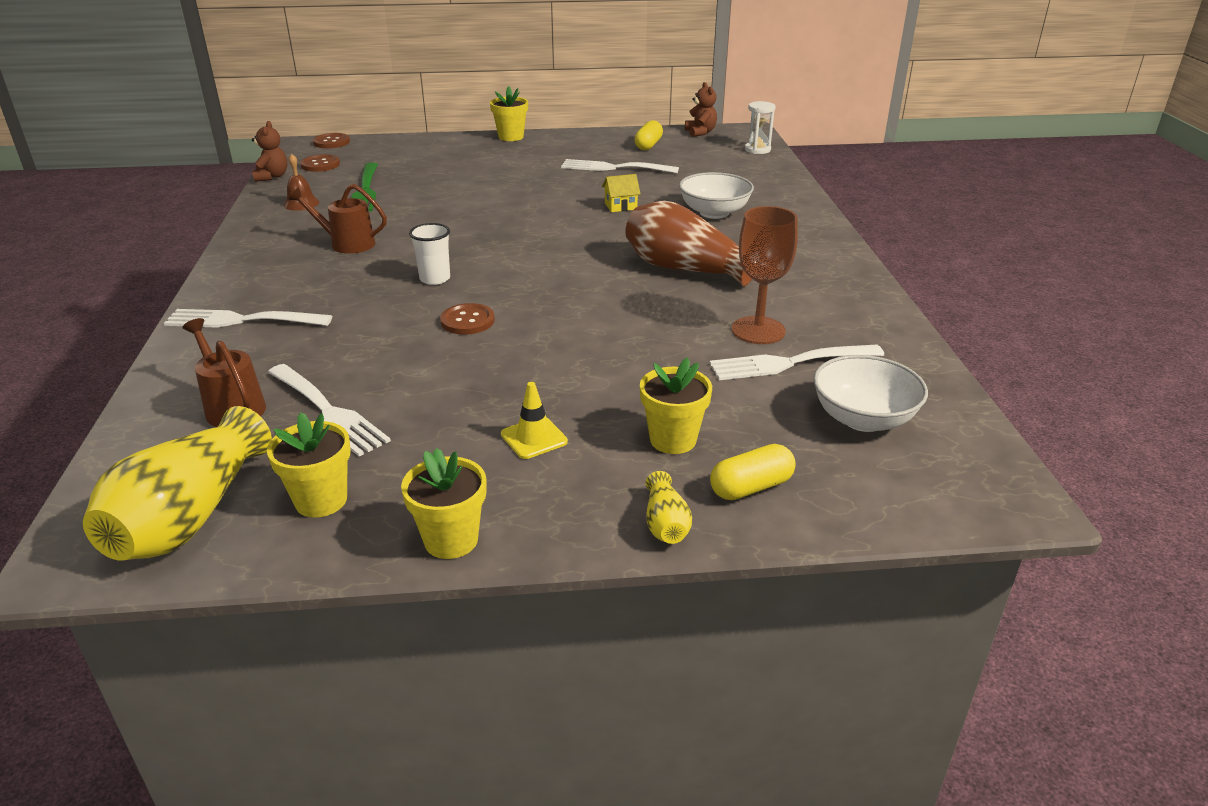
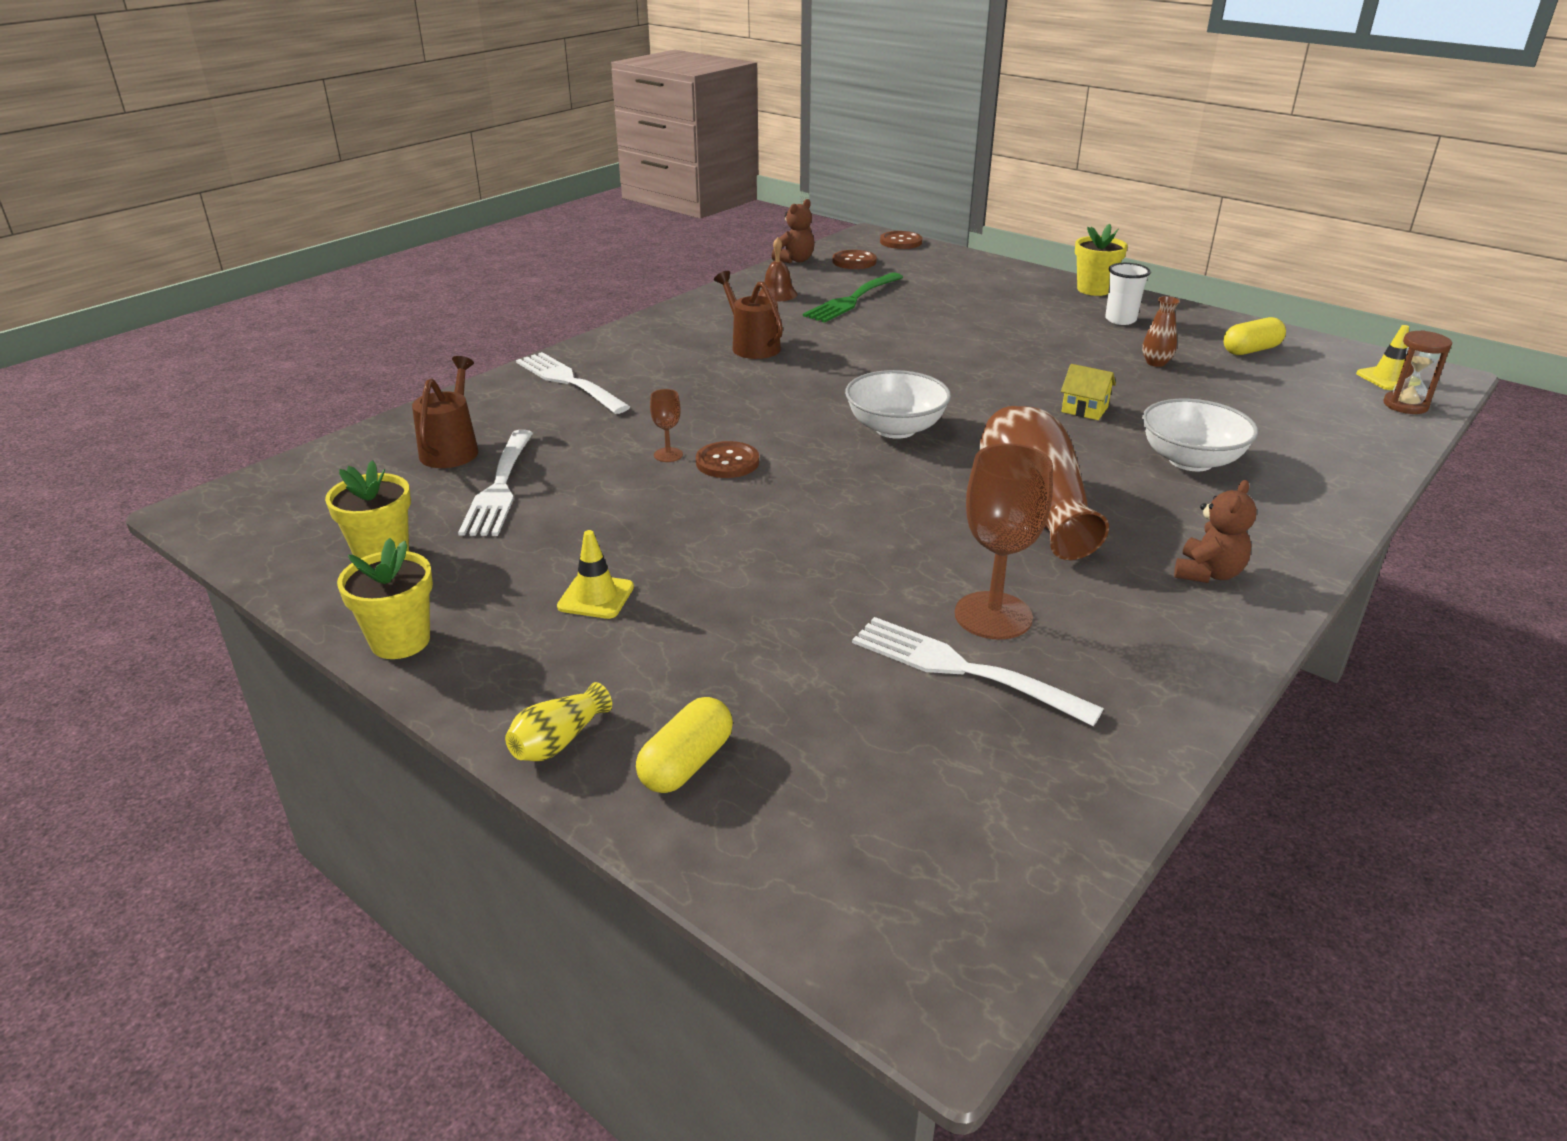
camera: 45 degrees right, 0 degrees up
yellow vase [83,406,272,561] -> none
white cup [409,223,450,285] -> white cup moved to [1105,263,1151,325]
white fork [561,159,679,173] -> brown vase [1142,296,1180,367]
yellow flower pot [640,357,712,454] -> none
brown teddy bear [685,82,717,137] -> brown teddy bear moved to [1174,480,1257,583]
yellow capsule [710,444,796,500] -> yellow capsule turned 75 degrees counterclockwise [636,697,733,793]
white hourglass [745,101,776,154] -> brown hourglass [1383,330,1452,414]
white bowl [813,355,928,432] -> white bowl moved to [845,370,951,439]
none -> brown goblet [650,389,683,462]
none -> yellow traffic cone [1356,325,1409,390]

